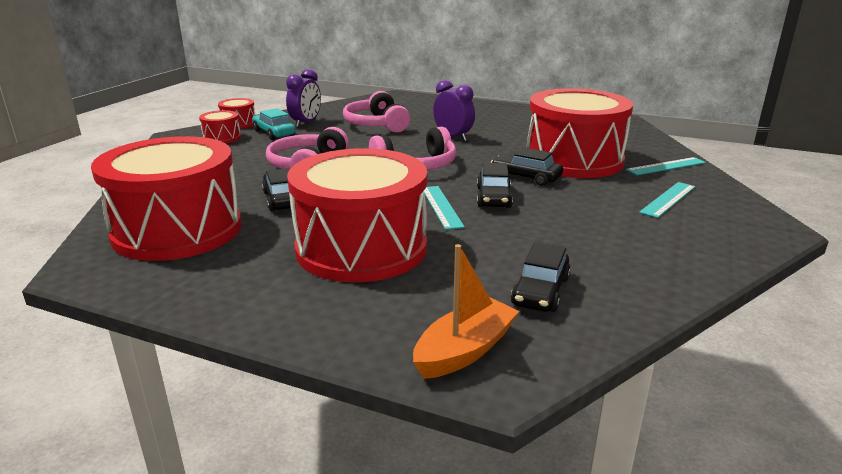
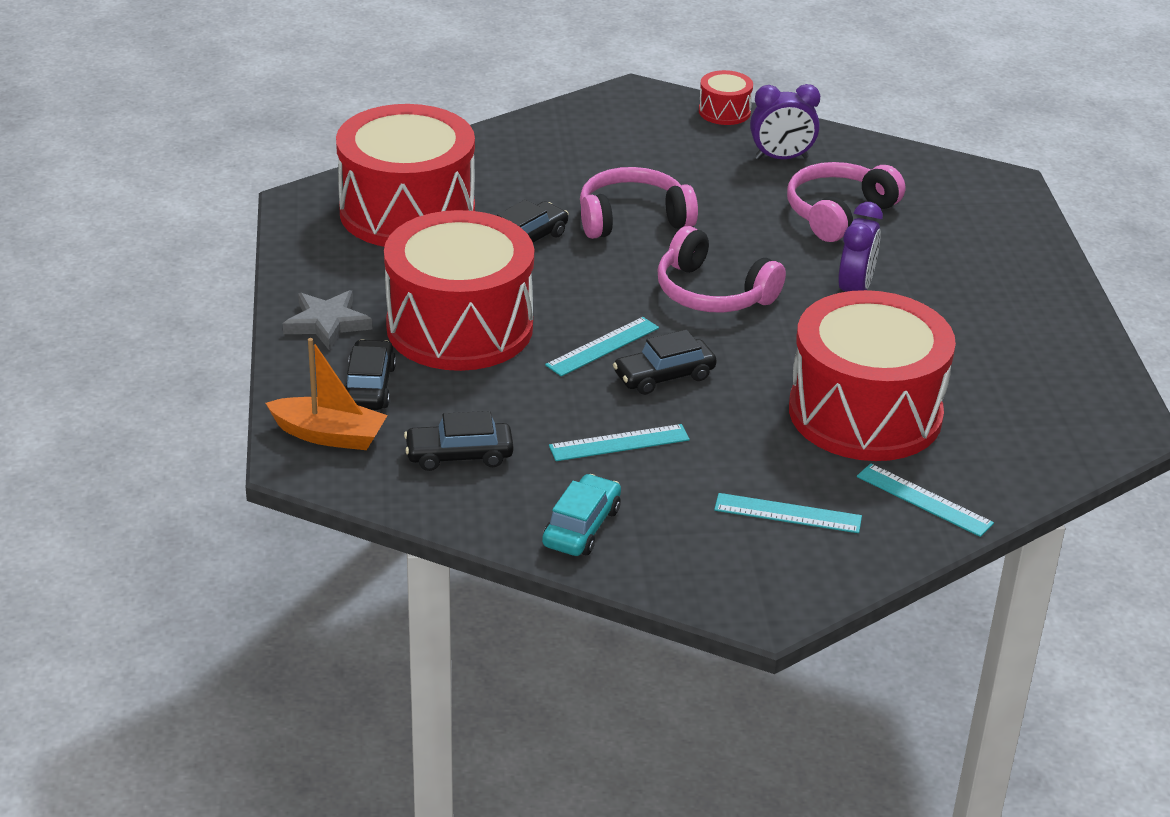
camera: 60 degrees right, 10 degrees up
red drum [199,110,241,143] -> none
turquoise car [252,108,296,140] -> turquoise car moved to [542,474,621,556]
black car [491,147,563,186] -> black car moved to [345,339,396,410]
none -> grey star [283,290,372,350]
none -> turquoise ruler [549,424,690,461]

